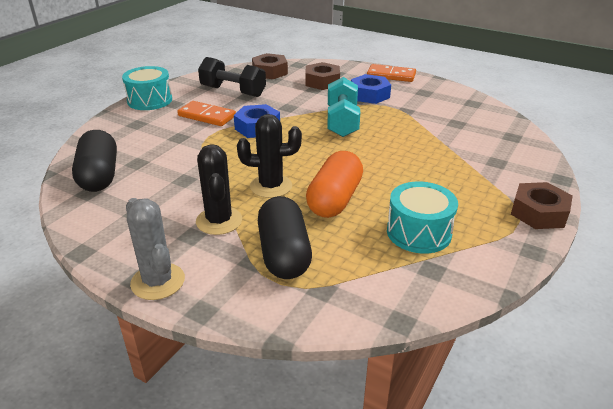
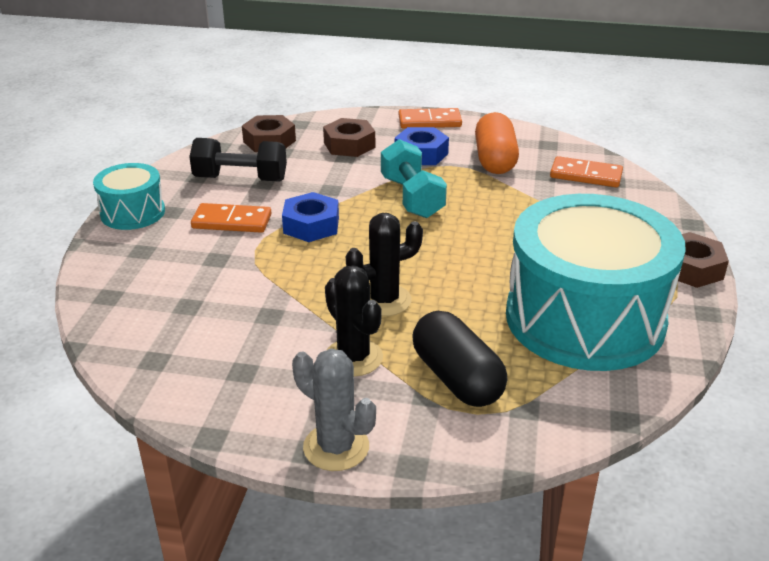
camera: 20 degrees left, 0 degrees up
black capsule [72,130,117,192] -> none
orange capsule [306,151,363,218] -> orange capsule moved to [475,112,519,174]
turquoise drum [387,182,458,254] -> turquoise drum [506,194,686,371], size x2.10
none -> orange domino [550,156,623,187]

